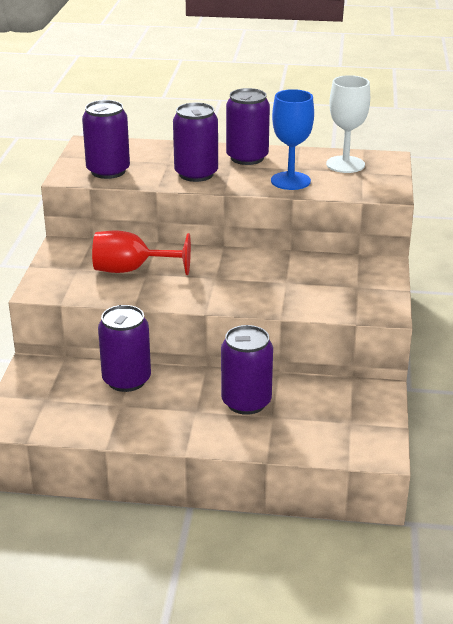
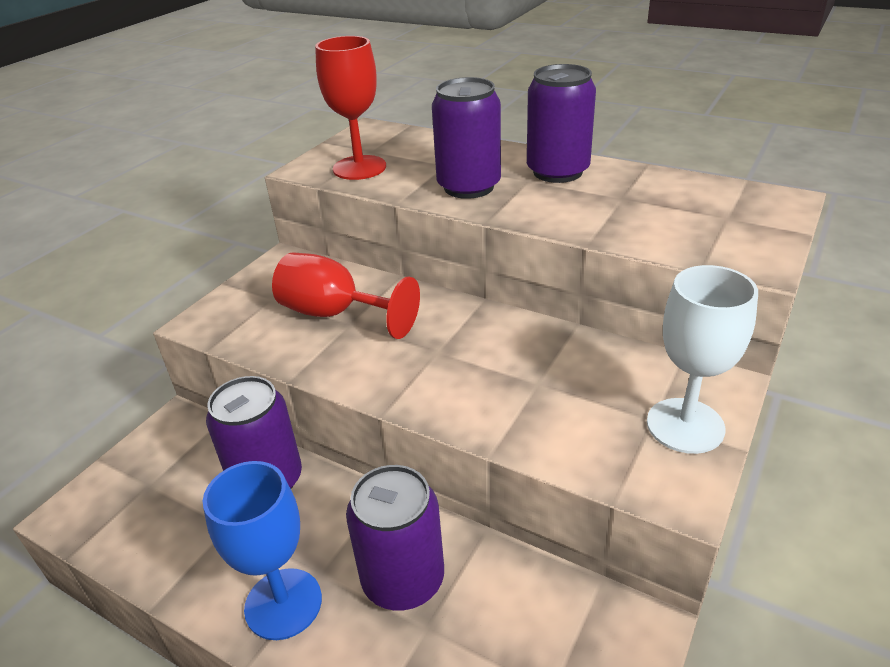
camera: 25 degrees right, 5 degrees up
purple can [82,100,130,179] -> red goblet [315,36,386,180]
blue goblet [271,89,314,190] -> blue goblet moved to [203,461,322,640]
white goblet [326,75,370,173] -> white goblet moved to [647,265,758,454]

